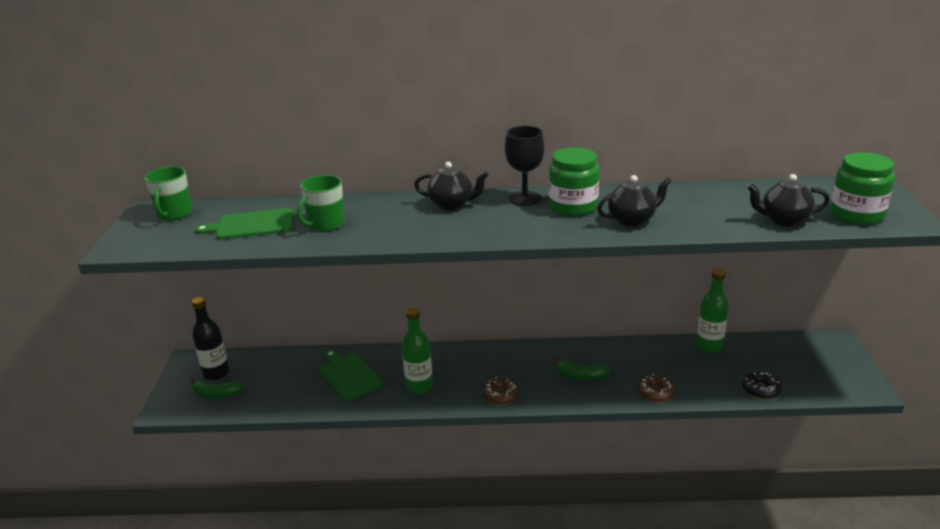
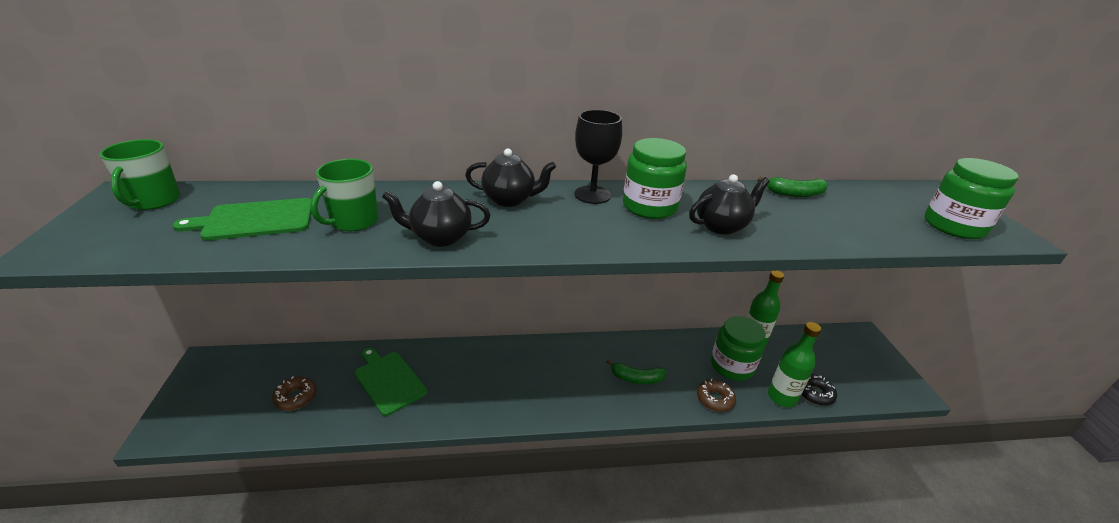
camera: 10 degrees left, 5 degrees up
green banana [191,378,245,398] -> green banana moved to [758,177,828,197]
black bottle [192,297,229,380] -> none
green bottle [402,307,433,394] -> green bottle moved to [768,322,821,407]
brown donut [483,377,520,405] -> brown donut moved to [272,376,317,411]
black teapot [747,174,830,227] -> black teapot moved to [382,181,490,247]
none -> green jar [711,316,766,381]

